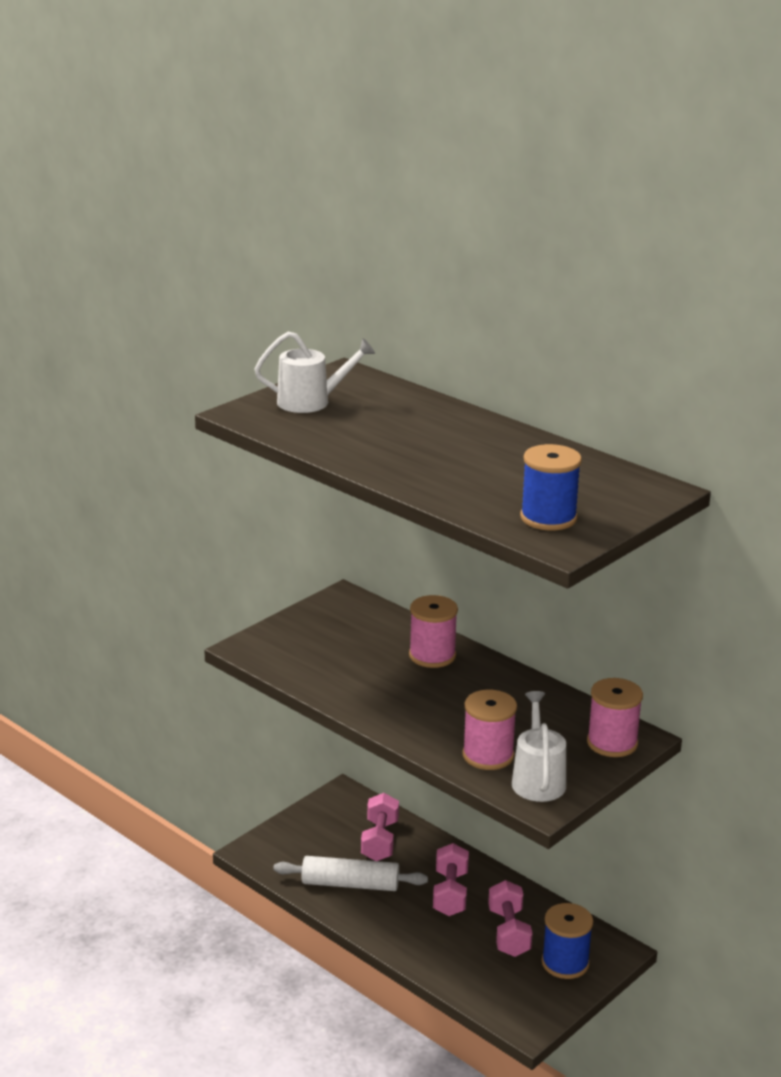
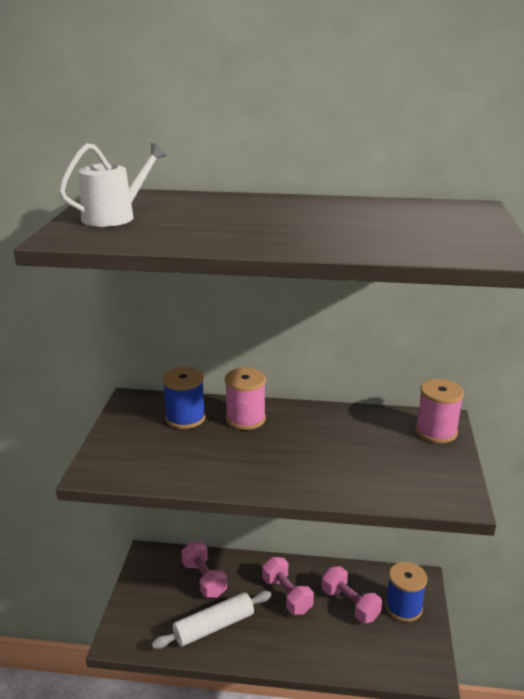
camera: 35 degrees left, 0 degrees up
pink spool [462,690,517,770] -> none
white watering can [512,691,566,802] -> none
blue spool [520,444,582,531] -> blue spool moved to [162,367,206,429]

